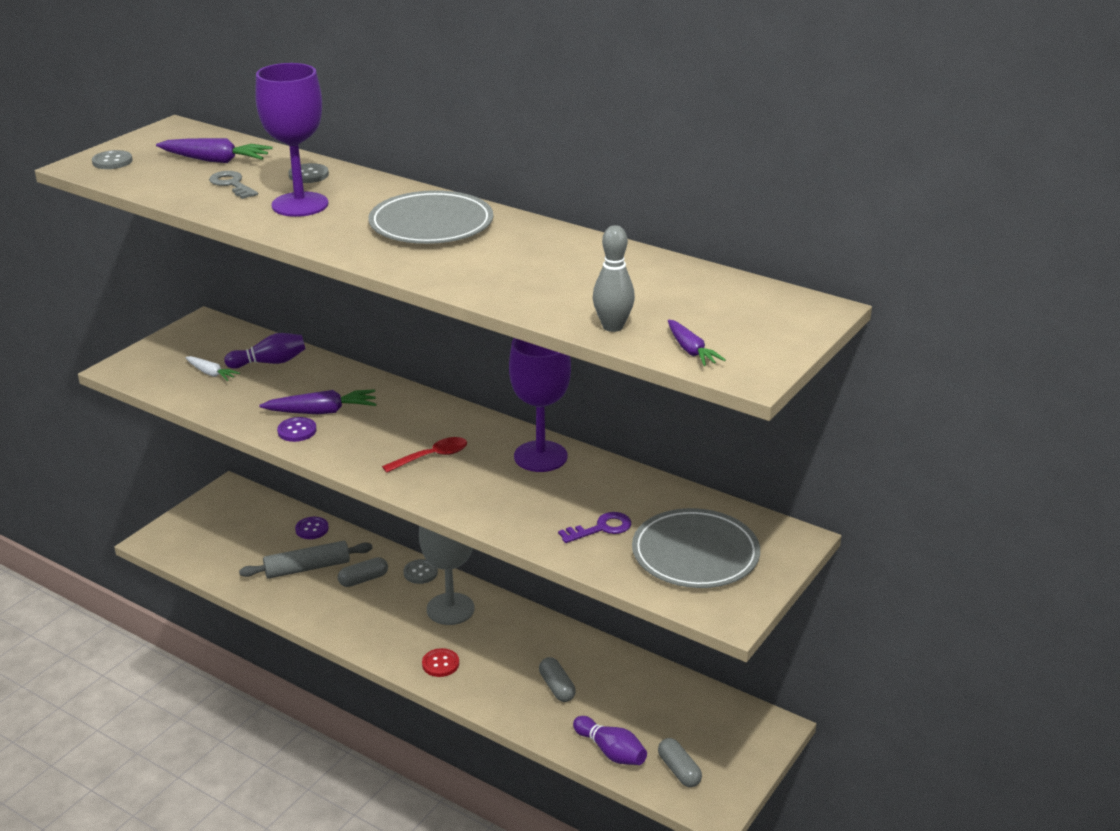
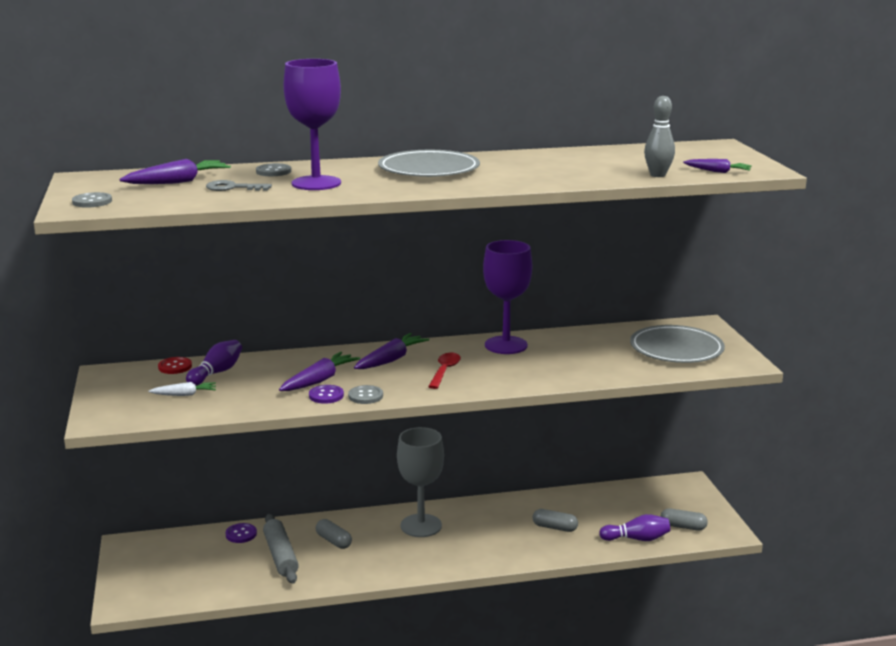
camera: 45 degrees left, 10 degrees down
grey rolling pin [239,541,372,579] -> grey rolling pin turned 45 degrees counterclockwise [263,514,299,584]
grey capsule [338,557,388,587] -> grey capsule turned 60 degrees counterclockwise [316,519,352,549]
grey button [404,559,438,584] -> grey button moved to [348,385,383,404]
red button [422,648,459,677] -> red button moved to [158,357,192,374]
purple key [558,512,631,543] -> none
none -> purple carrot [354,333,430,369]

